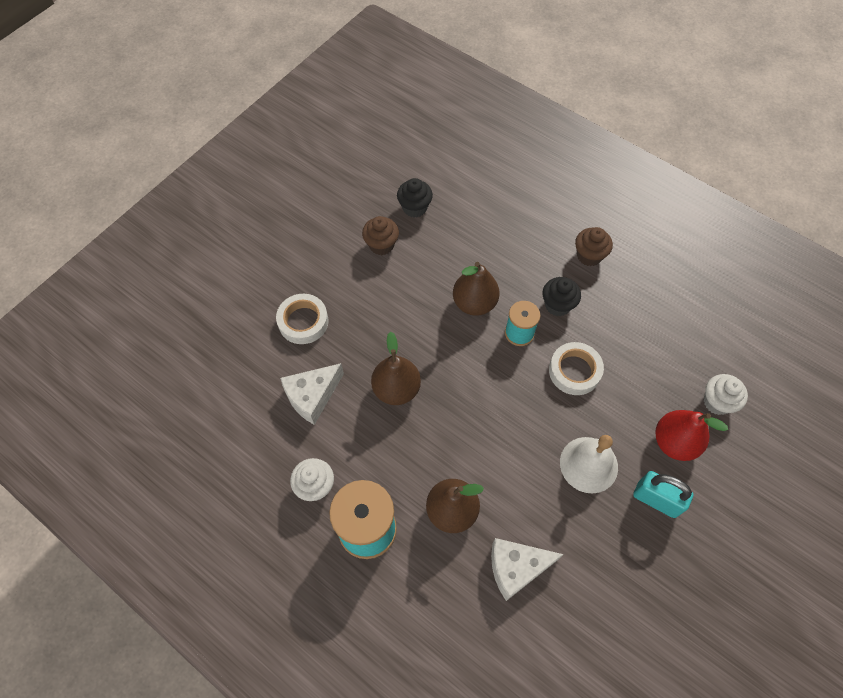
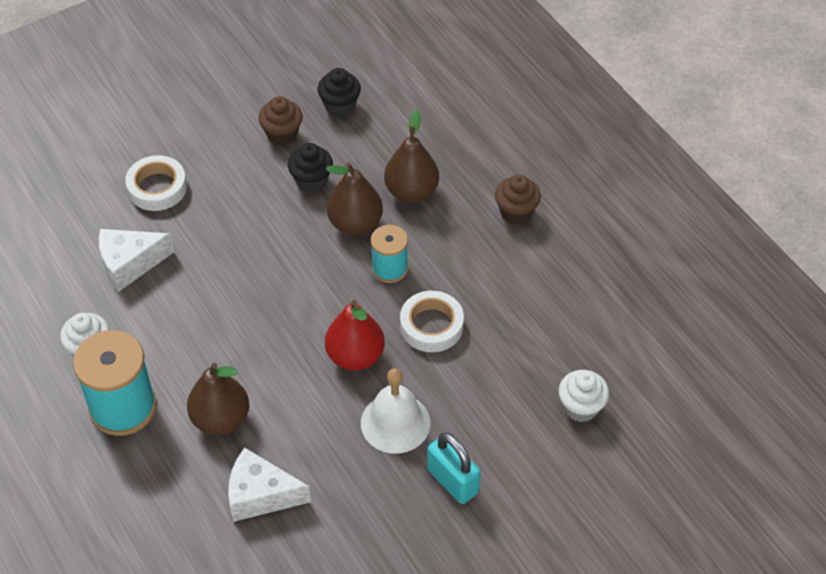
camera: 20 degrees right, 10 degrees down
brown pear [371,332,421,405] -> brown pear moved to [384,110,439,203]
black cupcake [543,277,581,316] -> black cupcake moved to [288,143,333,193]
red pear [655,410,728,461] -> red pear moved to [325,300,385,371]

